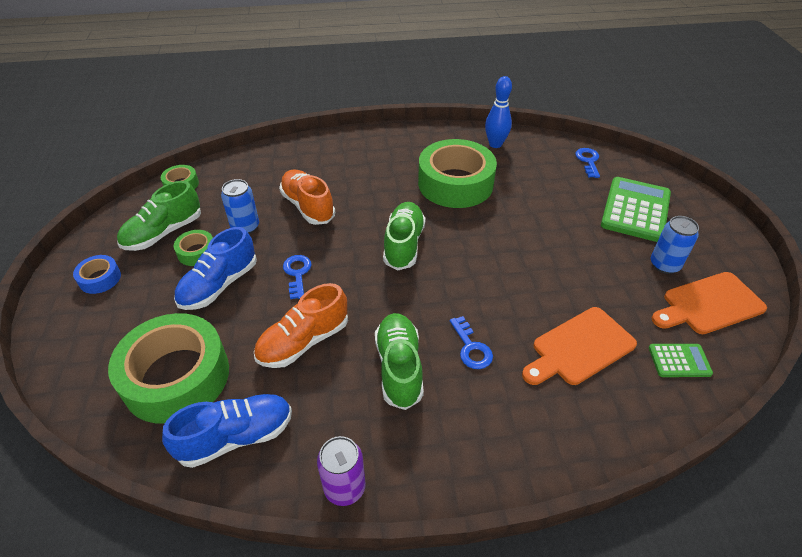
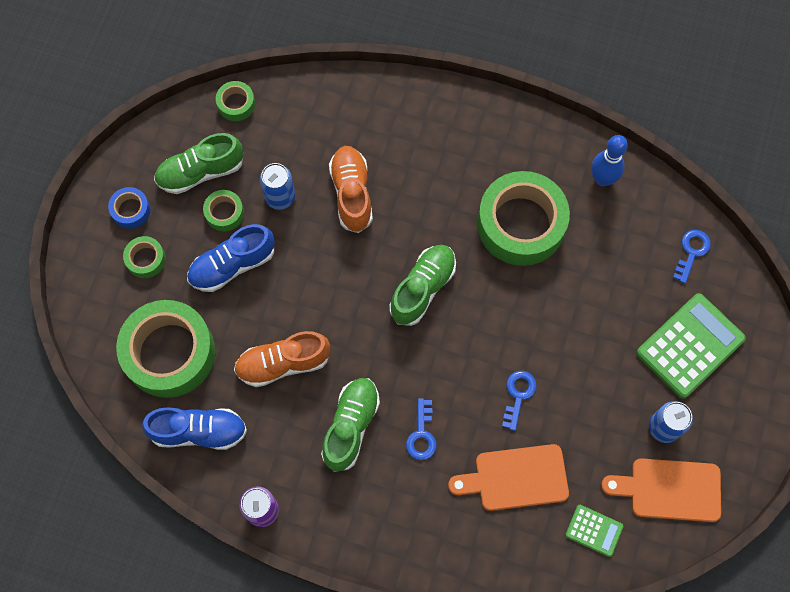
camera: 25 degrees right, 25 degrees up
blue key [283,255,312,299] -> blue key moved to [502,371,537,431]
none -> green tape [123,236,166,278]

